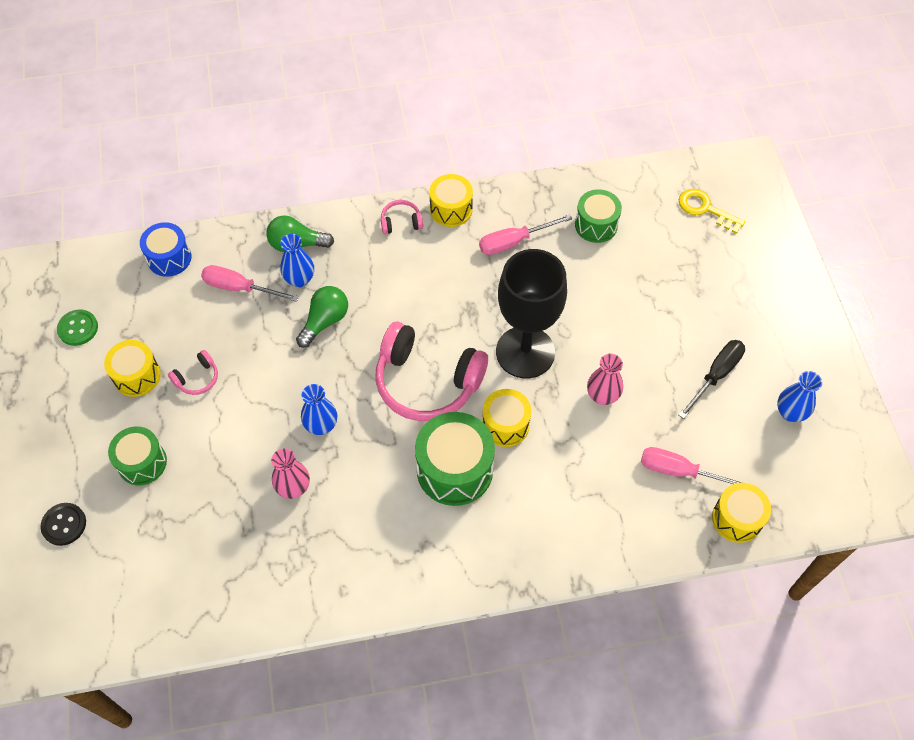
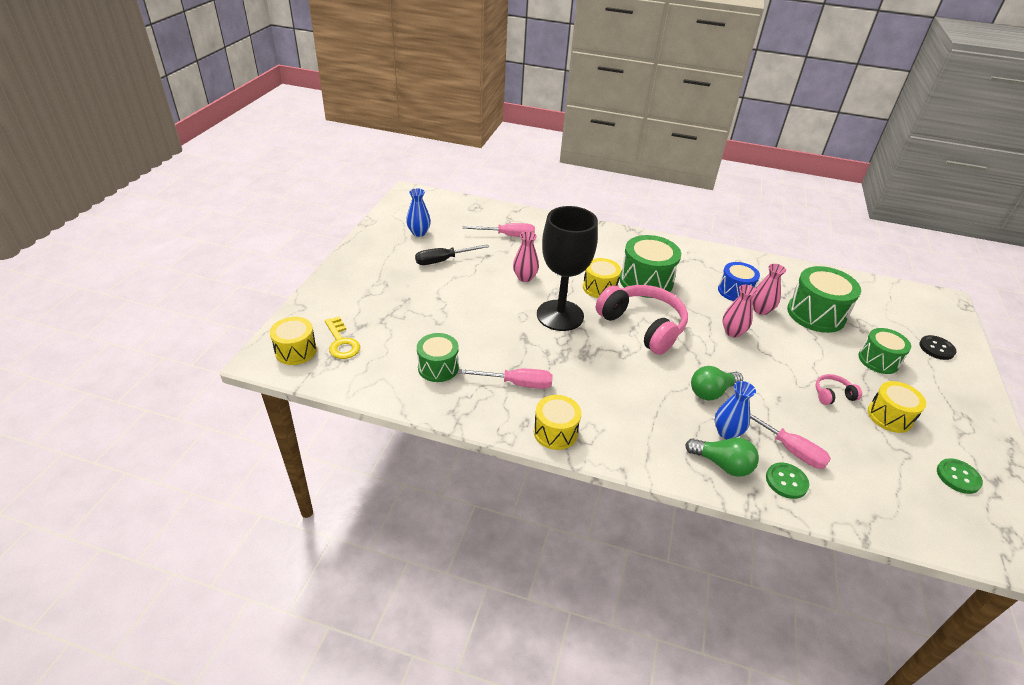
camera: 155 degrees left, 20 degrees down
blue drum [140,222,191,277] -> blue drum moved to [718,262,760,301]
blue vase [301,384,337,435] -> pink vase [722,285,758,338]
pink headphones [381,200,423,234] -> none
pink screwdriver [641,447,753,485] -> pink screwdriver turned 45 degrees counterclockwise [463,223,535,237]
yellow drum [712,483,771,543] -> yellow drum moved to [270,317,317,365]
none -> green button [766,463,809,499]
none -> green drum [787,266,861,333]

